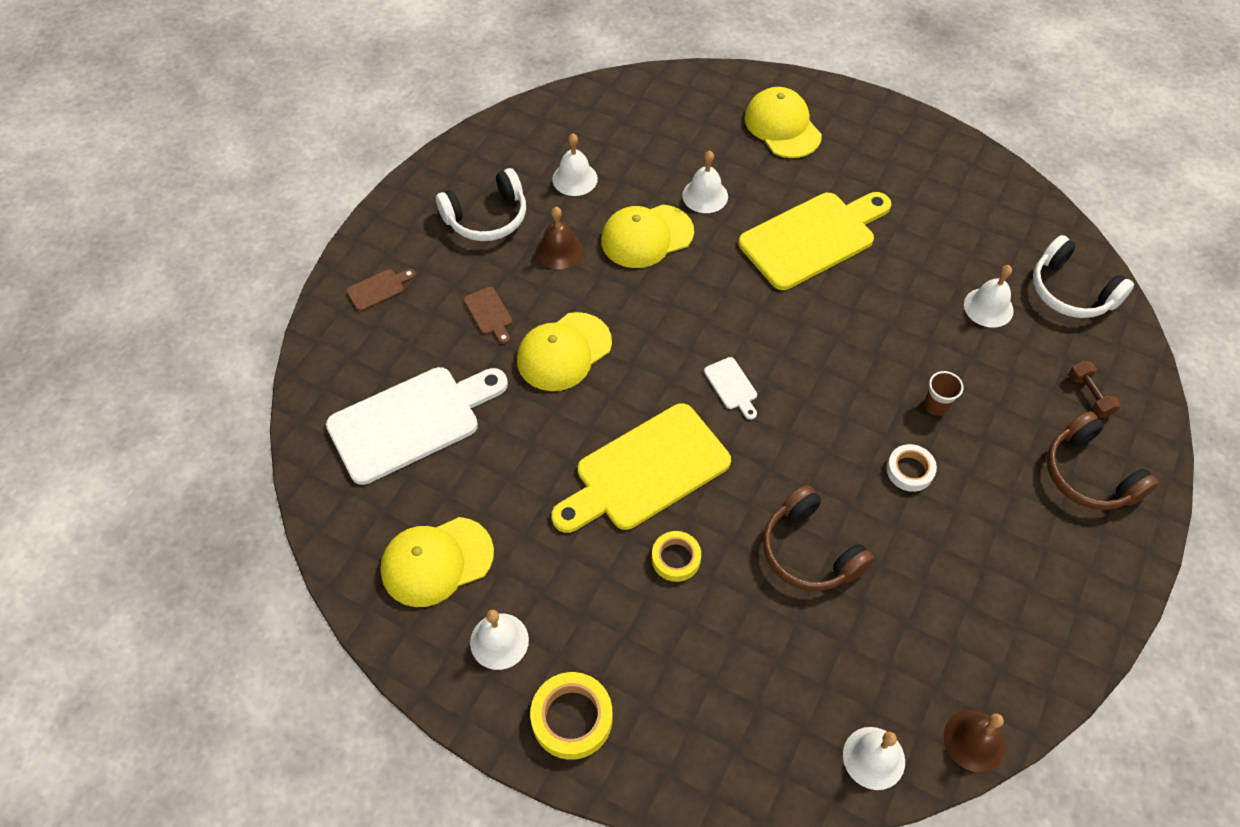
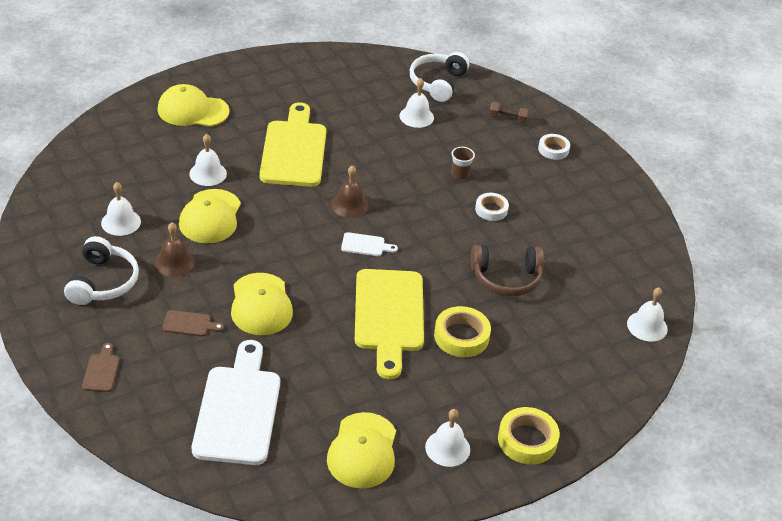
camera: 60 degrees left, 15 degrees down
yellow tape [652,531,701,582] -> yellow tape [434,306,491,357], size x1.53
brown bell [944,710,1006,772] -> brown bell moved to [331,165,369,218]
white headphones [1033,235,1134,318] -> white headphones turned 120 degrees clockwise [410,52,469,102]
brown headphones [1047,411,1159,510] -> white tape [538,134,570,160]

